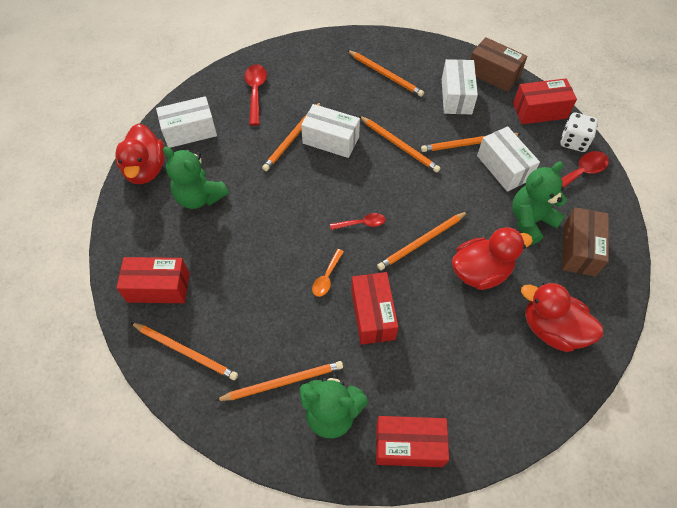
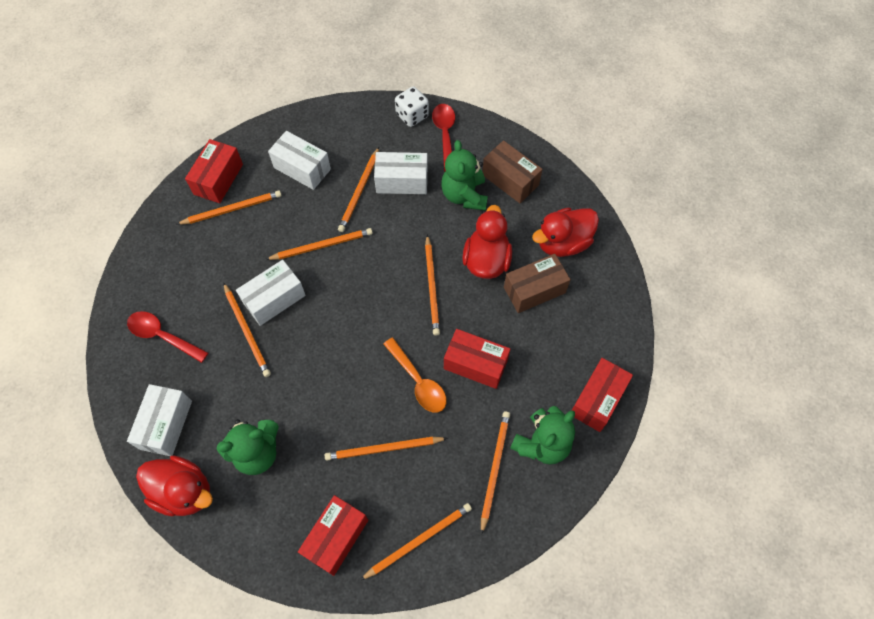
camera: 60 degrees left, 5 degrees up
orange spoon [312,249,344,297] -> orange spoon [383,338,446,413], size x1.59
red spoon [330,213,385,230] -> none
brown box [470,37,527,92] -> brown box moved to [504,254,571,313]
red box [513,78,577,124] -> red box moved to [185,139,243,203]
none -> orange pencil [325,437,448,460]

